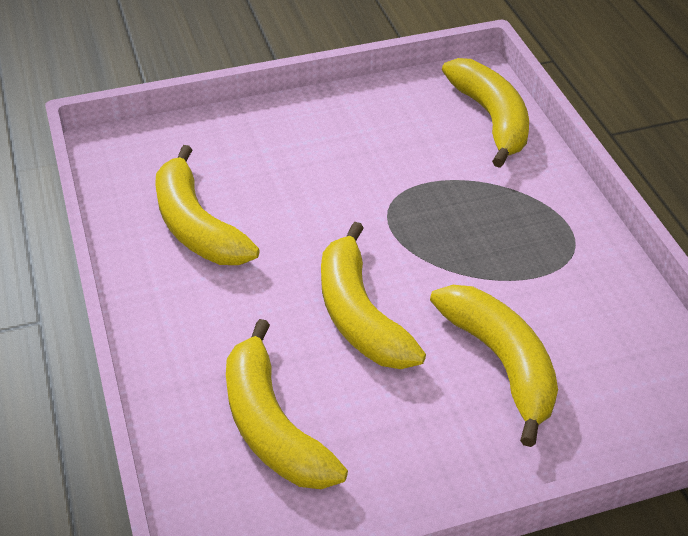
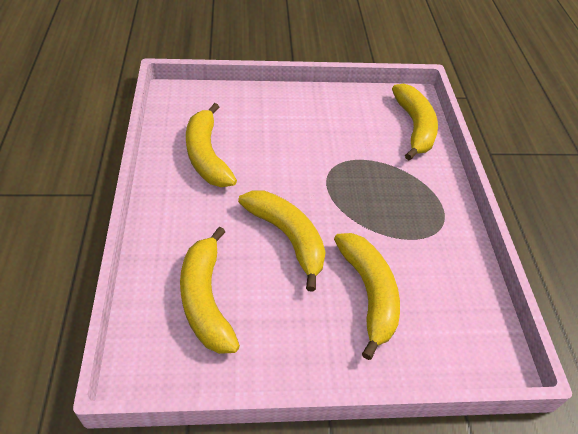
camera: 10 degrees right, 5 degrees up
yellow banana [321,222,426,369] -> yellow banana turned 150 degrees clockwise [238,191,326,292]

